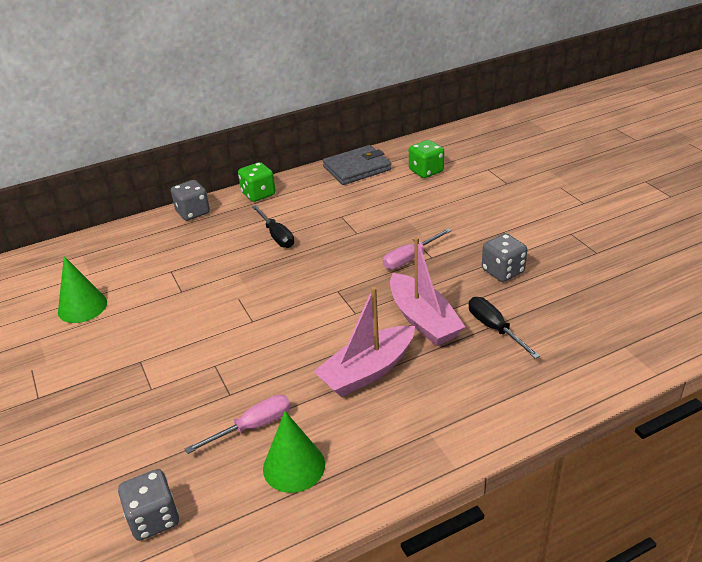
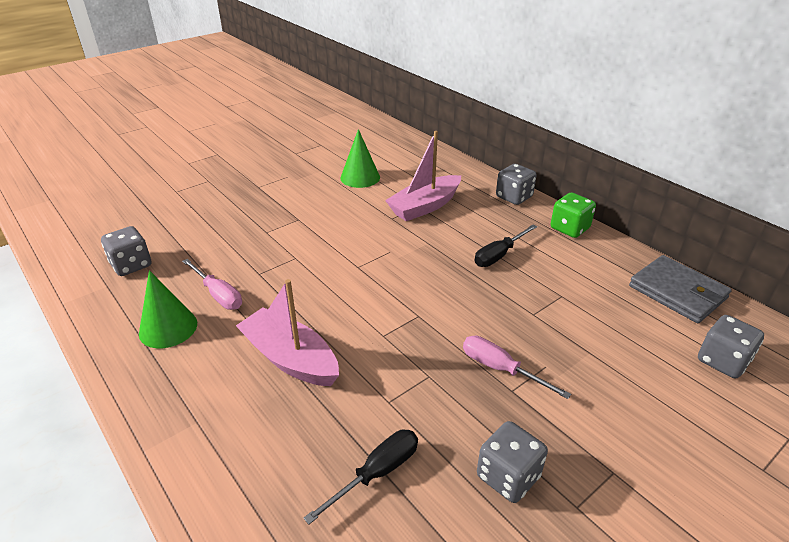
camera: 75 degrees right, 0 degrees up
pink boat [390,237,465,346] -> pink boat moved to [385,131,461,221]
green dice [409,140,444,178] -> grey dice [698,315,764,378]

